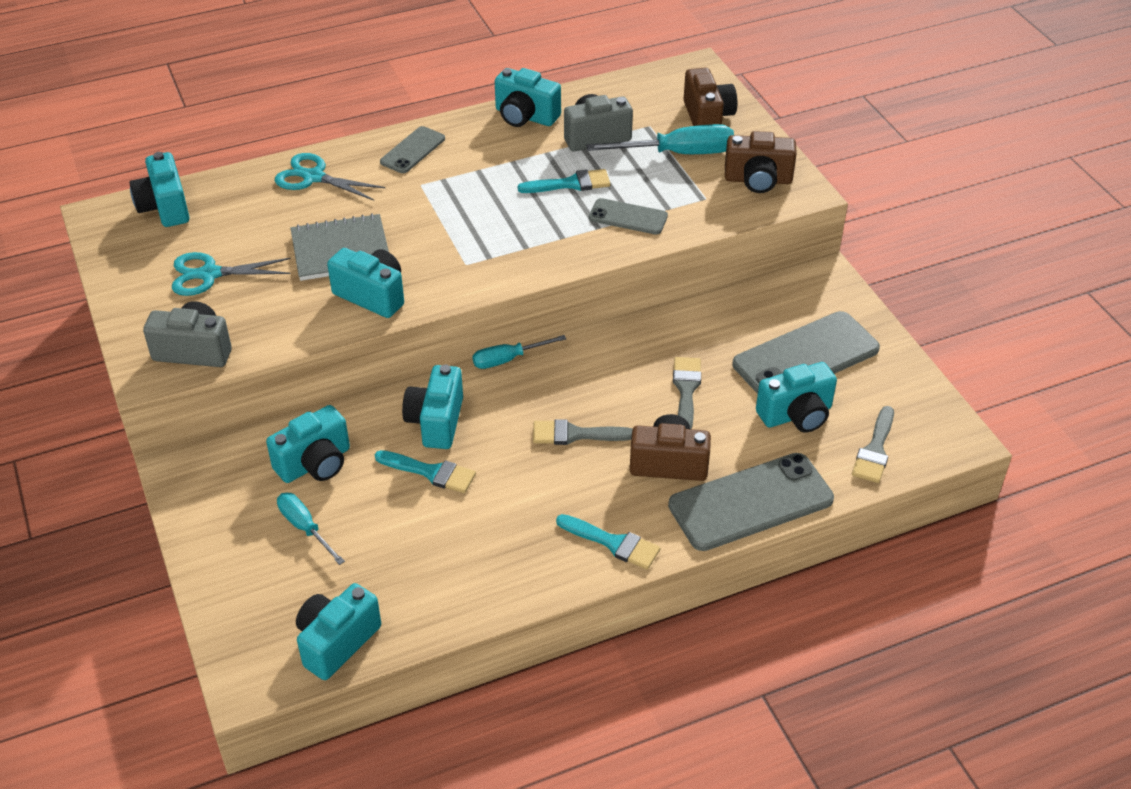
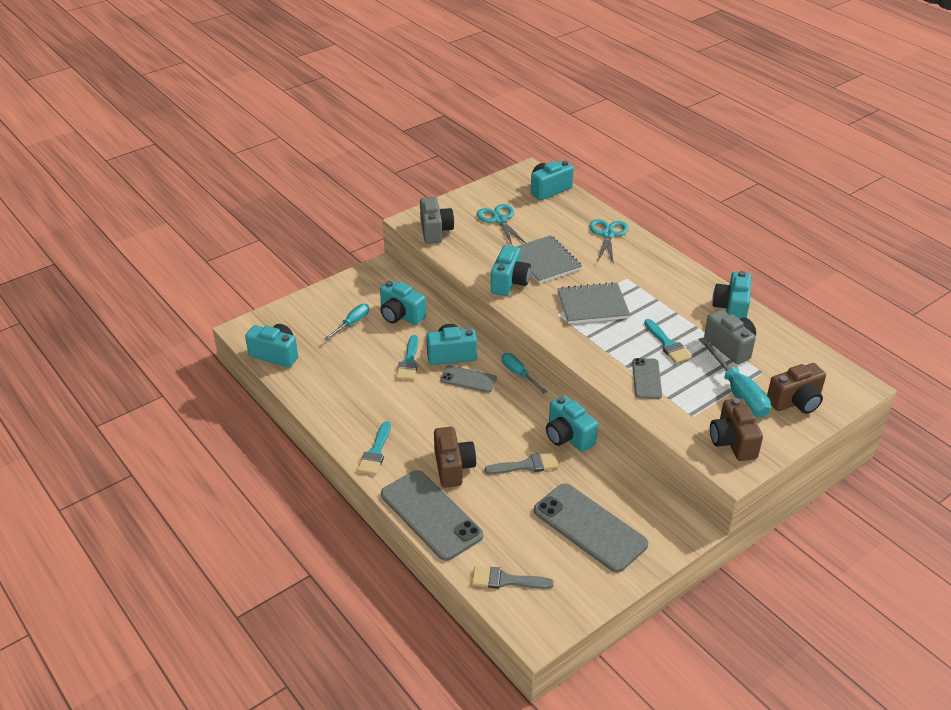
camera: 75 degrees right, 5 degrees down
grey phone [380,126,445,173] -> grey phone moved to [440,365,497,393]
grey brush [533,419,633,445] -> none
turquoise camera [756,362,837,432] -> turquoise camera moved to [546,395,598,452]
none -> grey notebook [557,282,630,324]

